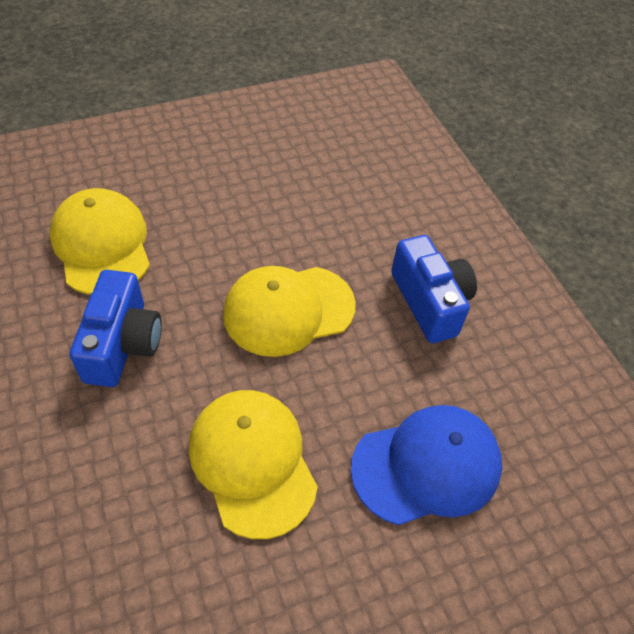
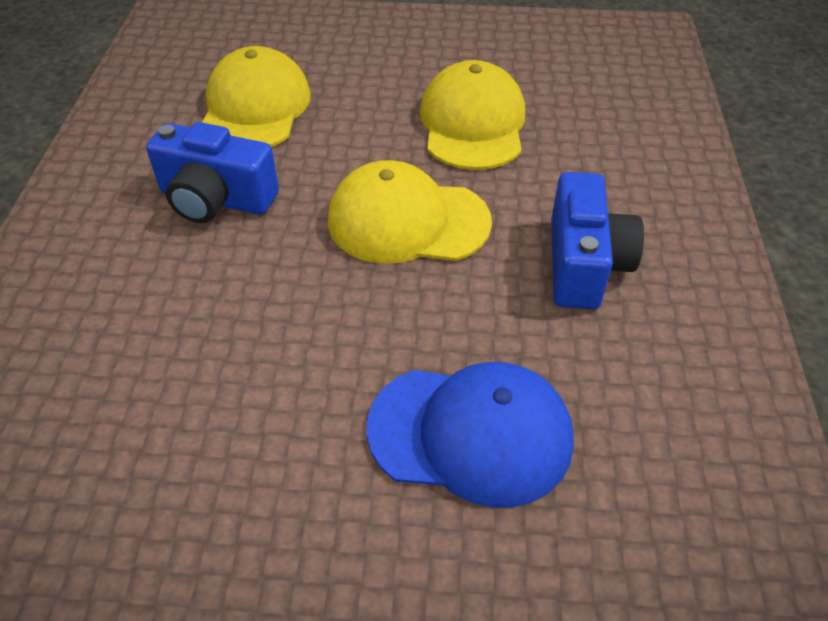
camera: 30 degrees right, 5 degrees down
blue camera [70,270,162,387] -> blue camera turned 75 degrees clockwise [146,122,279,223]
yellow cap [189,390,318,539] -> yellow cap moved to [420,60,525,170]

